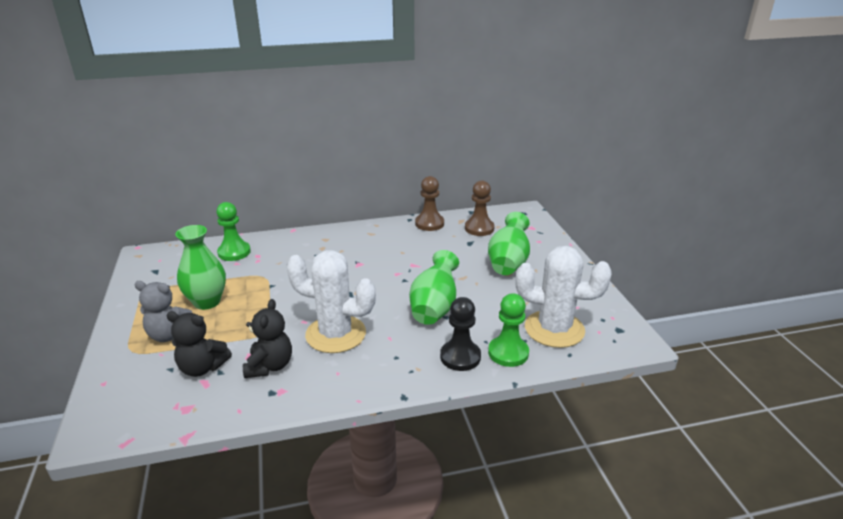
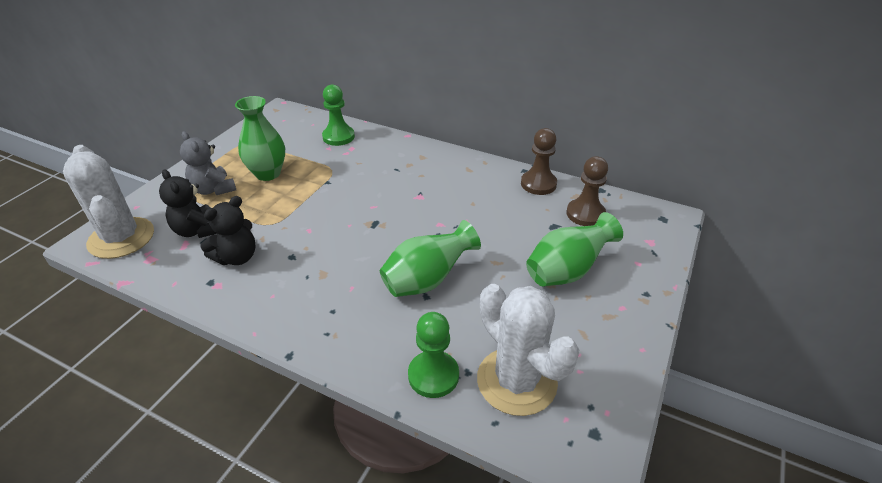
camera: 40 degrees right, 10 degrees up
white cactus [286,250,376,353] -> white cactus moved to [63,145,154,259]
black pawn [440,297,481,371] -> none

